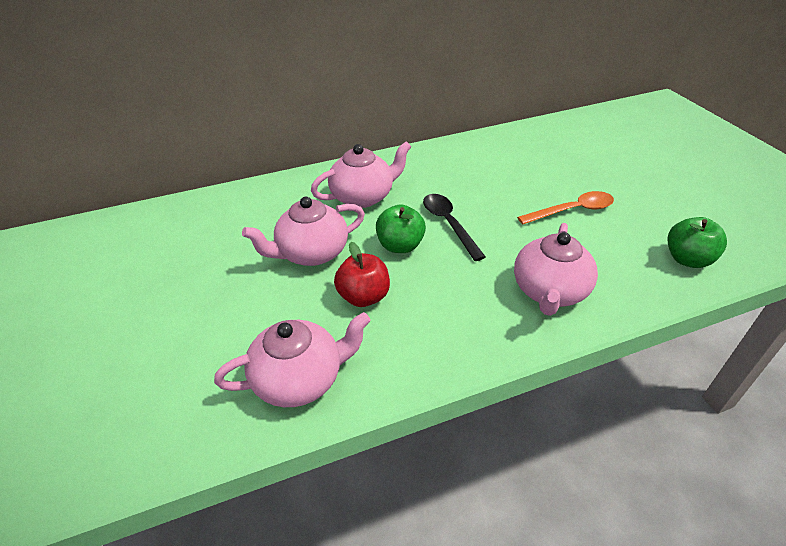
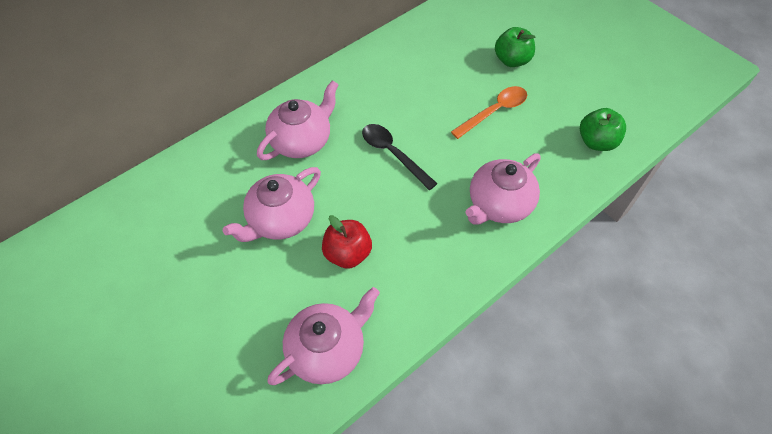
camera: 20 degrees left, 15 degrees up
green apple [376,204,426,253] -> green apple moved to [495,27,535,67]
pink teapot [514,223,598,316] -> pink teapot turned 45 degrees clockwise [465,153,541,225]

